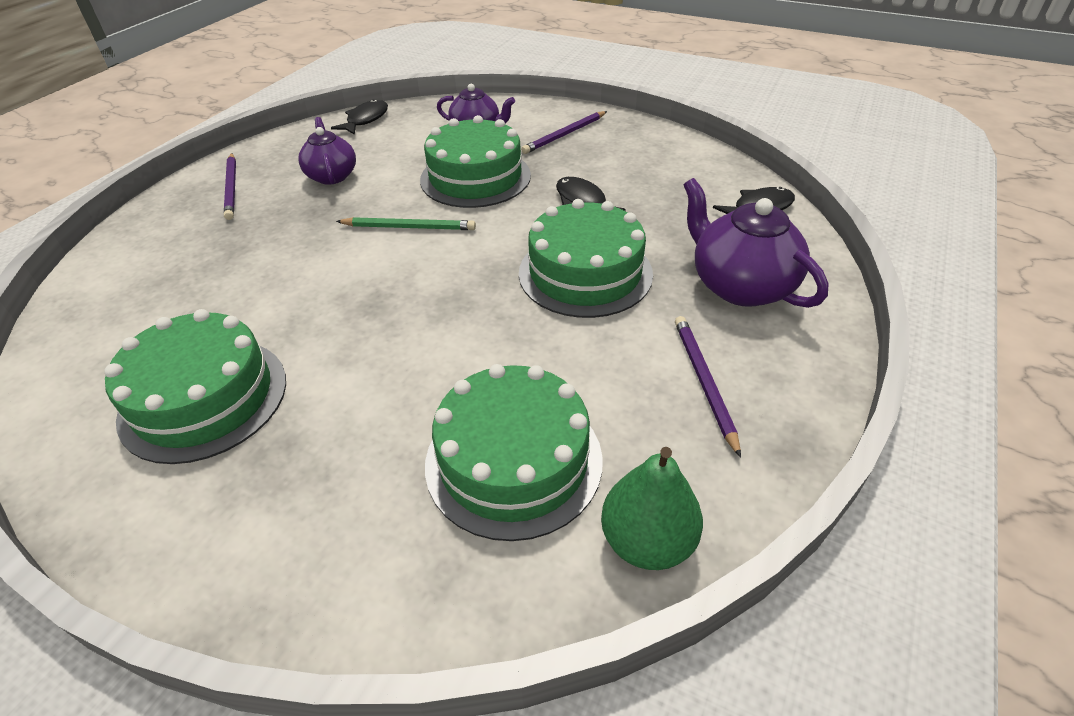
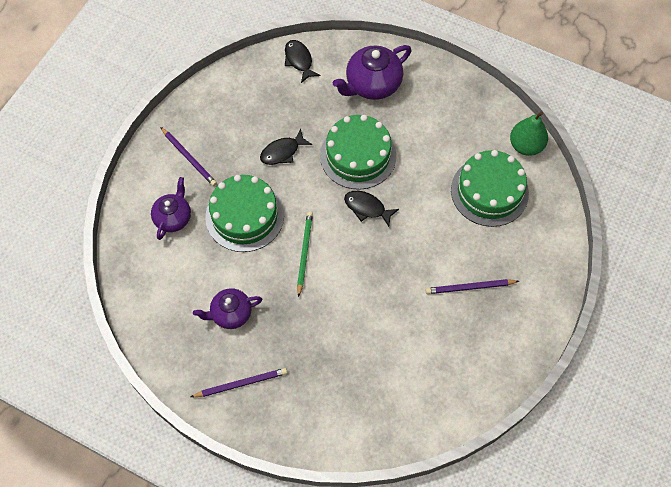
camera: 90 degrees left, 20 degrees up
green cake [105,309,286,464] -> none
black fish [331,99,388,135] -> black fish moved to [344,191,399,227]
purple pencil [675,316,741,458] -> purple pencil moved to [426,279,519,294]

